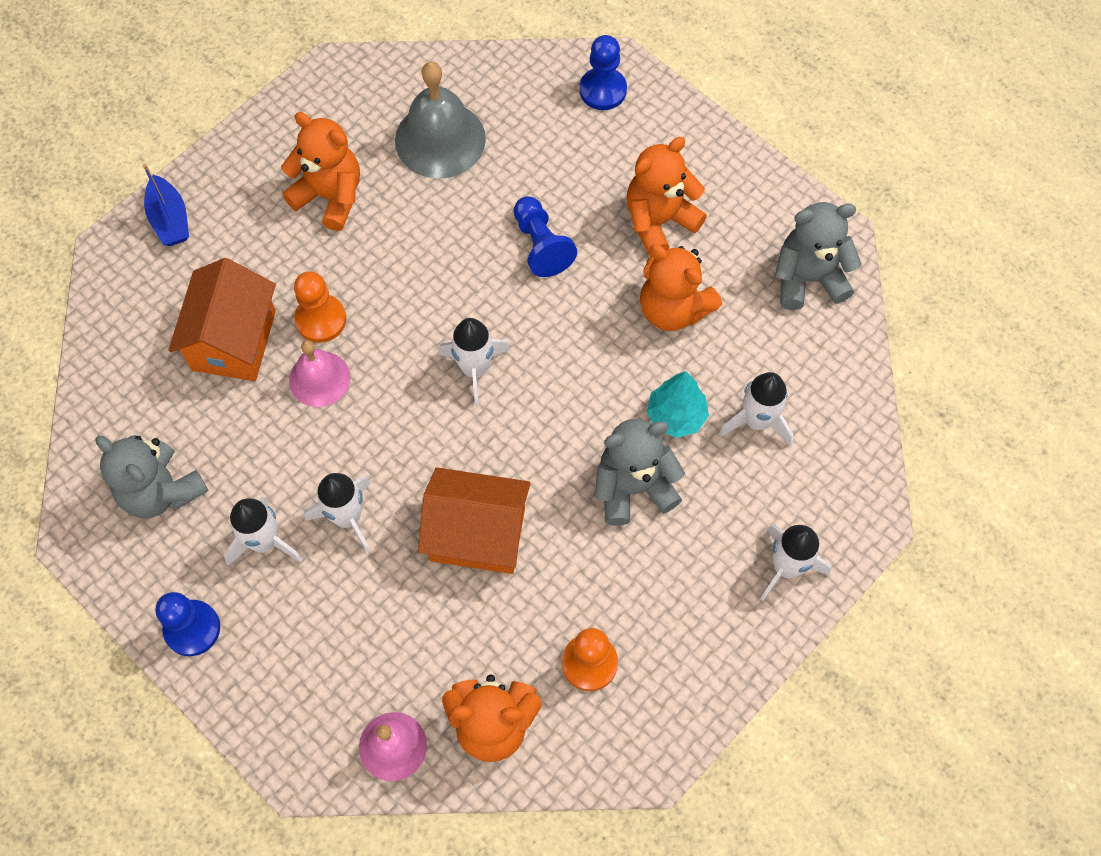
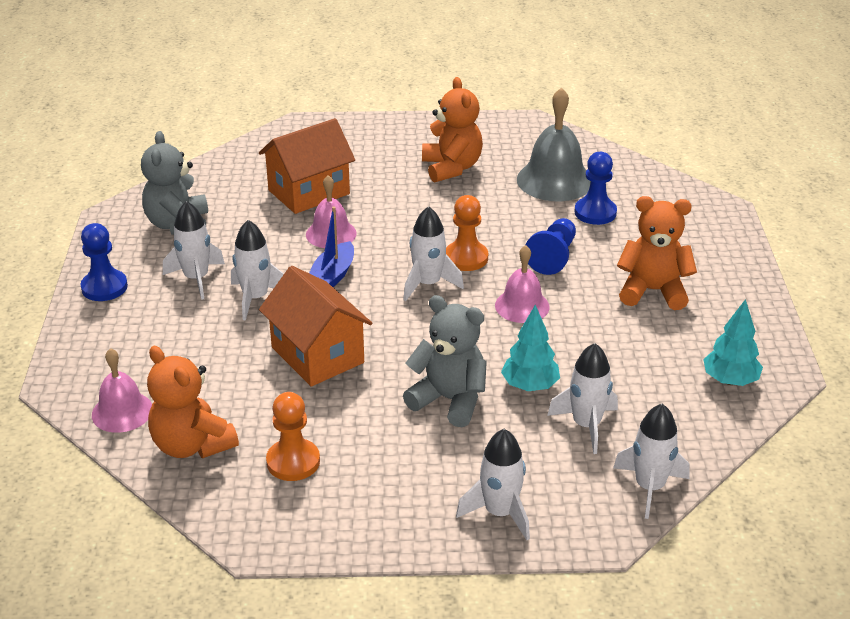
camera: 45 degrees right, 30 degrees down
blue boat [143,164,189,246] -> blue boat moved to [309,206,354,287]
orange pawn [294,271,346,343] -> orange pawn moved to [446,195,488,271]
blue pawn [580,35,627,110] -> blue pawn moved to [574,152,617,225]
orange teddy bear [640,244,722,331] -> none
grey teddy bear [775,202,862,310] -> turquoise tree [703,299,763,386]
none -> pink bell [495,245,550,323]
none -> white rocket [613,404,689,519]

